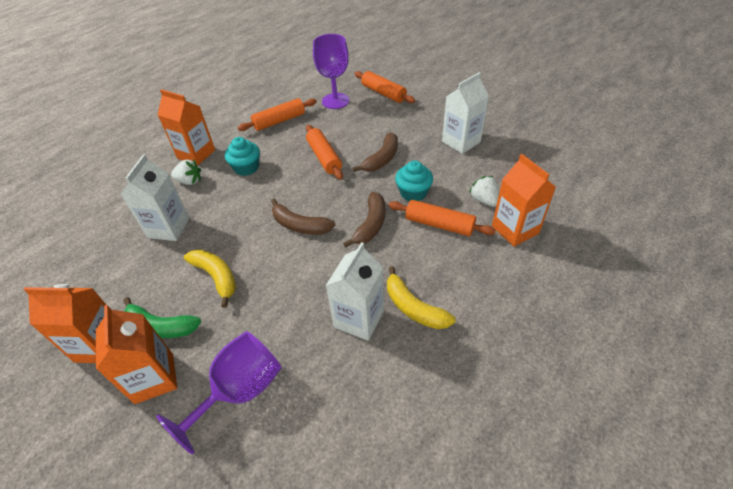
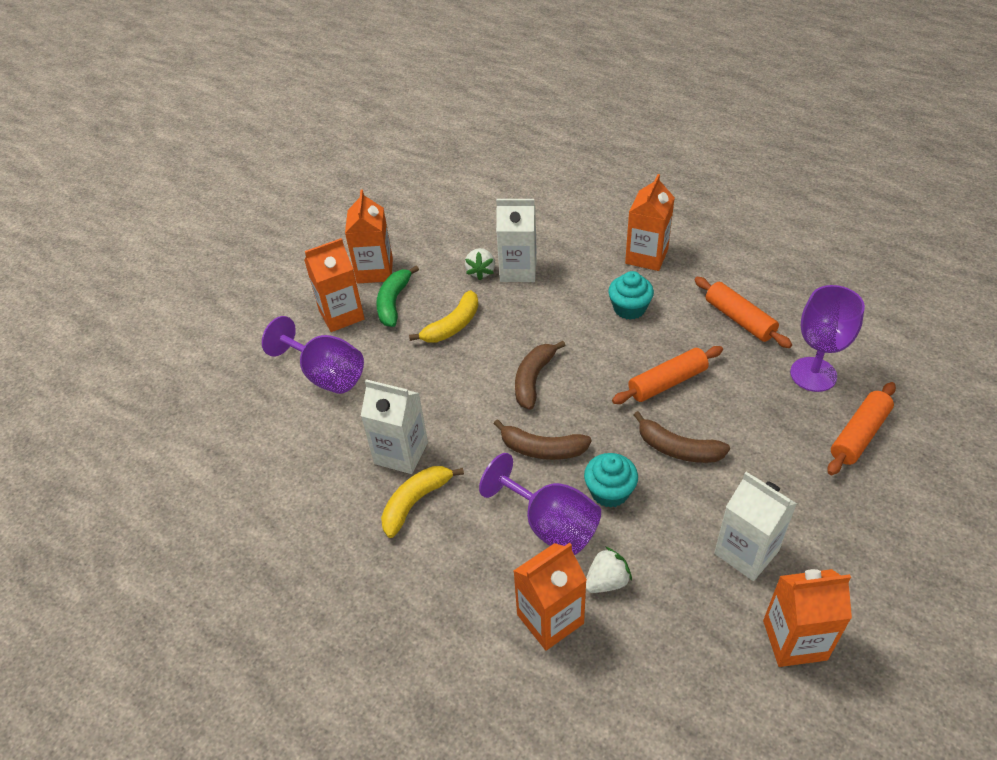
camera: 85 degrees right, 0 degrees up
white strawberry [171,159,201,185] -> white strawberry moved to [465,248,495,281]
orange rolling pin [388,200,496,236] -> purple goblet [479,453,601,555]
none -> orange carton [763,569,852,667]

